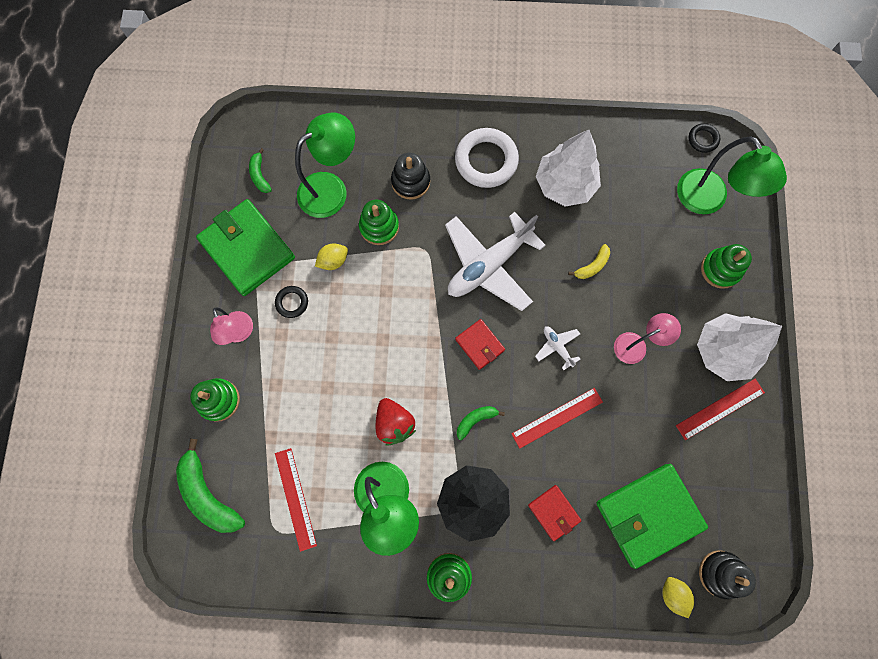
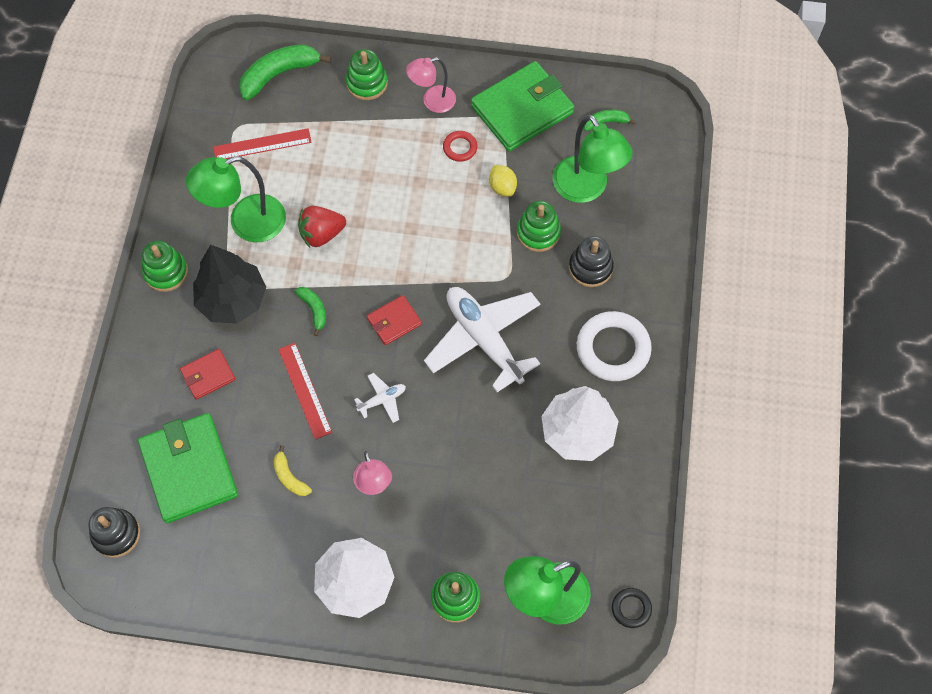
camera: 95 degrees right, 10 degrees down
black ring [275,286,308,318] -> red ring [443,131,478,162]
yellow banana [568,244,610,279] -> yellow banana moved to [273,445,312,496]
yellow lemon [662,577,694,618] -> none
red ruler [676,379,765,440] -> none

